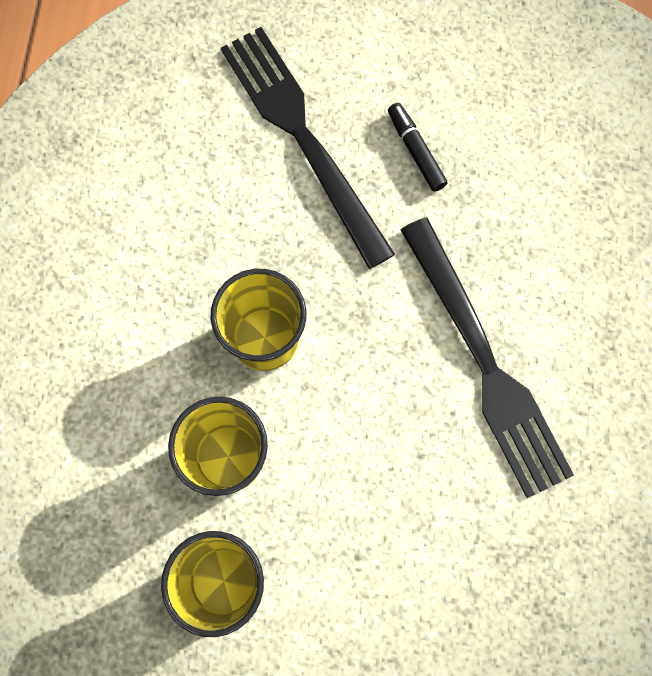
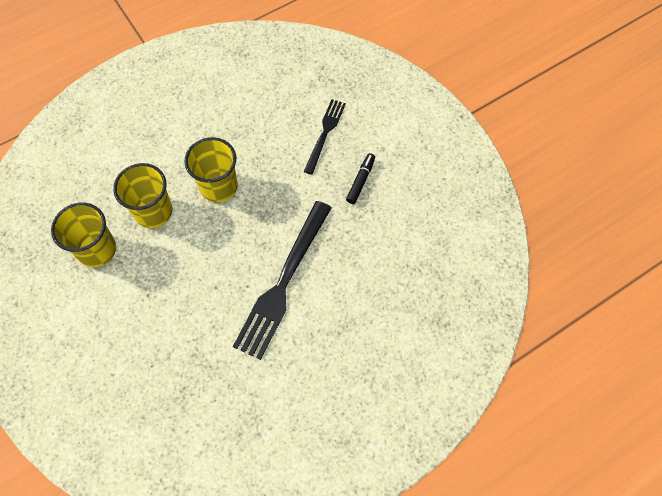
camera: 50 degrees right, 10 degrees down
black fork [221,27,395,269] -> black fork [304,99,346,175], size x0.57

